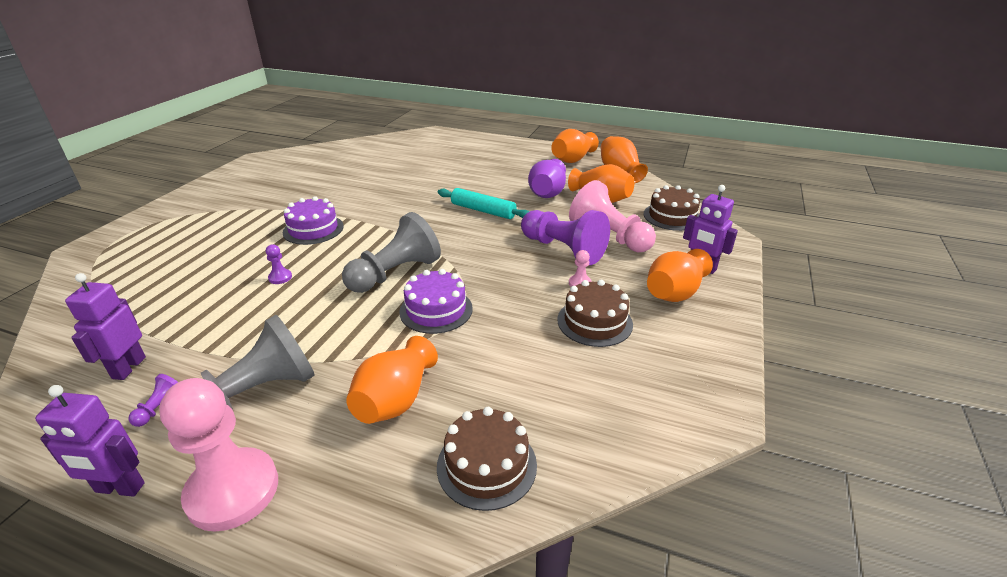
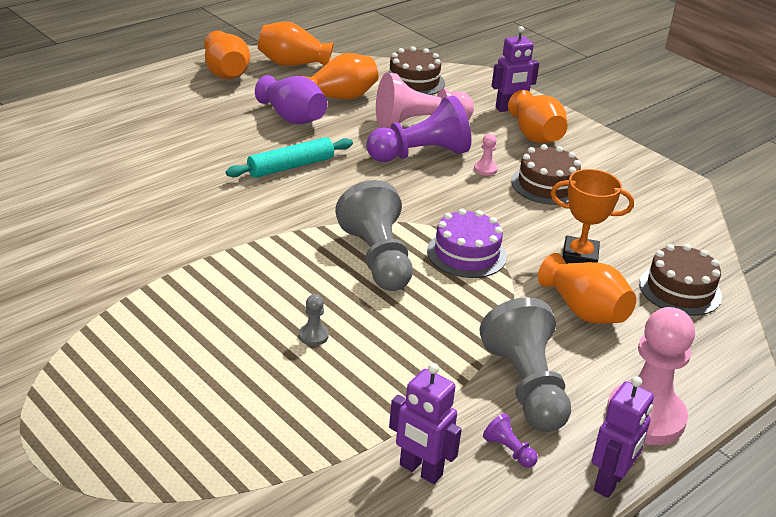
camera: 65 degrees left, 0 degrees up
purple pawn [266,244,292,284] -> grey pawn [299,294,329,346]
purple cake [283,196,344,245] -> none
none -> orange trophy [551,169,634,264]

